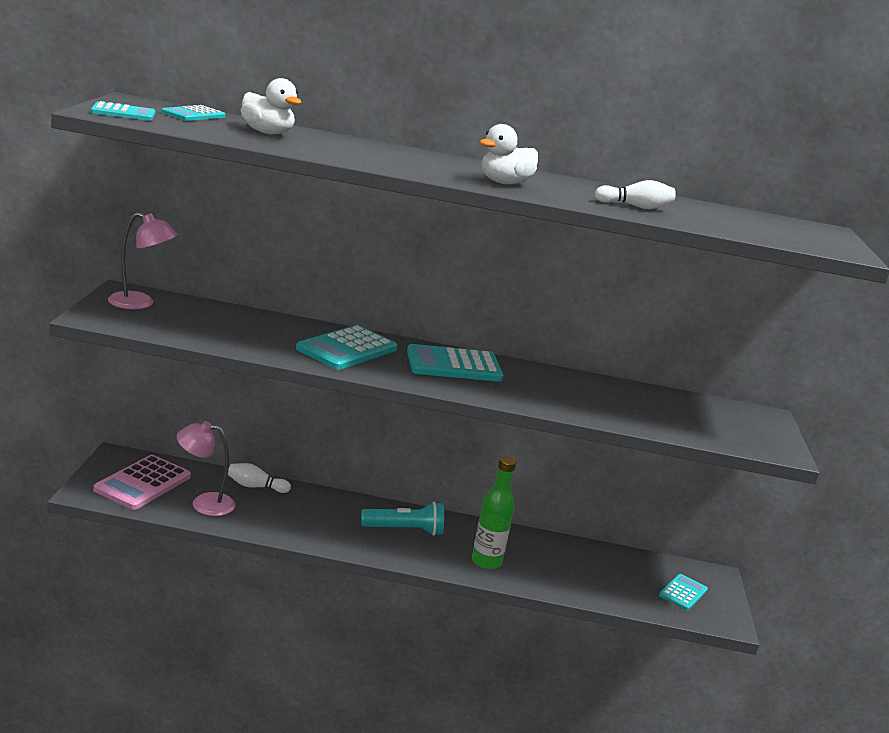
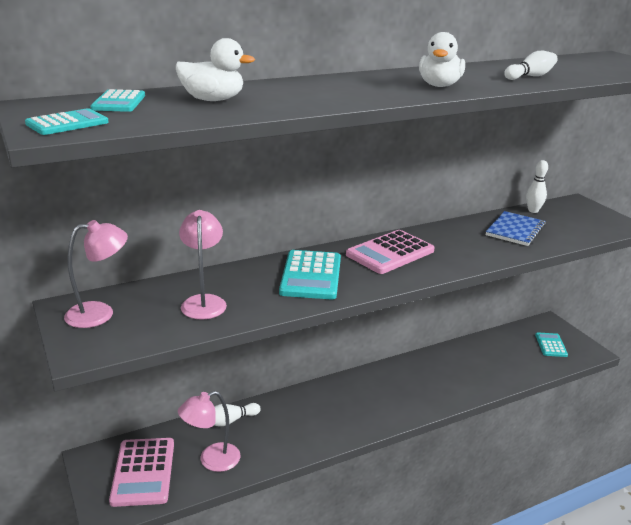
camera: 30 degrees left, 5 degrees up
turquoise flashlight [361,502,444,536] -> none
turquoise calculator [407,344,504,382] -> pink calculator [346,230,435,274]
green bottle [472,456,516,569] -> none
none -> pink lamp [179,210,227,319]
none -> blue notebook [486,211,546,246]
none -> white bowling pin [526,160,548,213]

